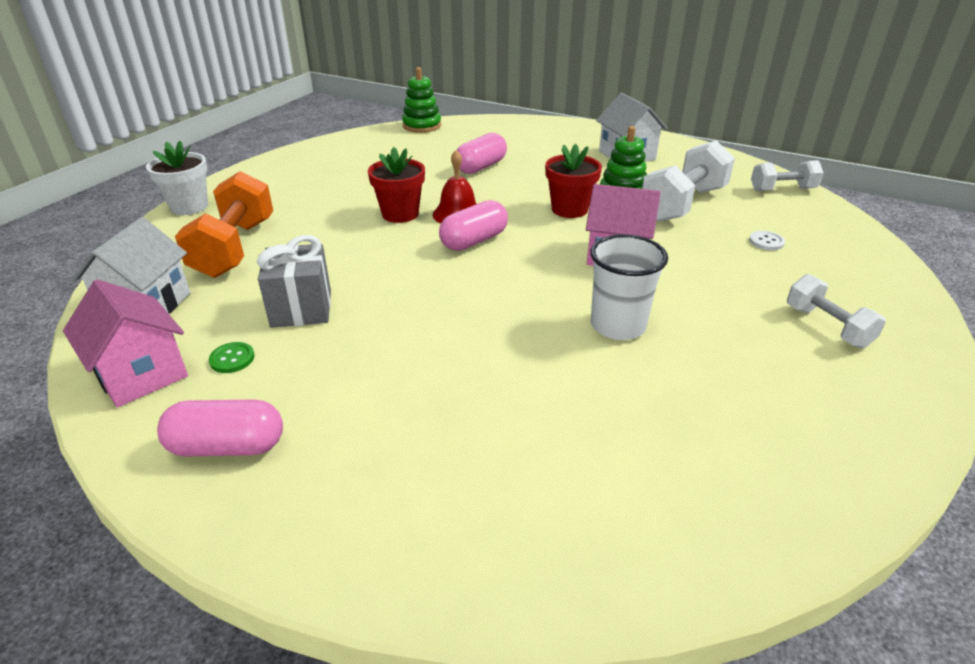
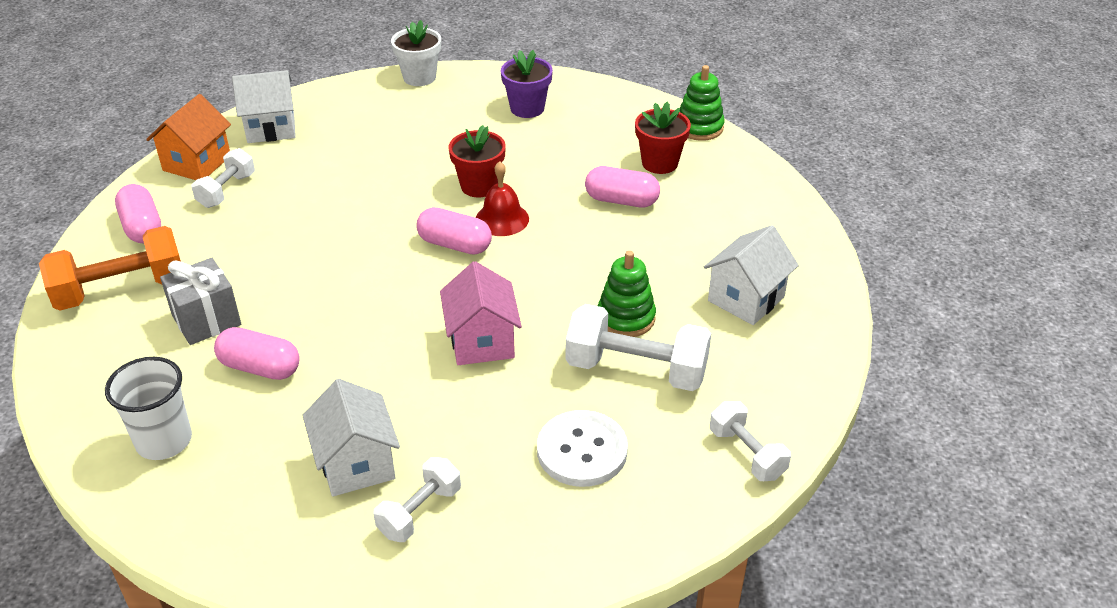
camera: 65 degrees right, 5 degrees up
pink house [63,279,188,407] -> orange house [146,94,231,180]
orange dumbbell [175,171,273,278] -> orange dumbbell moved to [39,226,181,311]
green button [209,342,255,373] -> white dumbbell [191,148,255,208]
grey gift [257,235,331,328] -> grey gift moved to [160,258,241,345]
red flower pot [545,144,602,218] -> red flower pot moved to [635,102,691,174]
white cup [590,234,668,340] -> white cup moved to [105,357,192,460]
white button [749,231,785,250] -> white button [537,410,628,487], size x2.24
none -> pink capsule [214,327,300,380]
none -> white house [302,379,400,497]
none -> purple flower pot [501,50,553,118]

